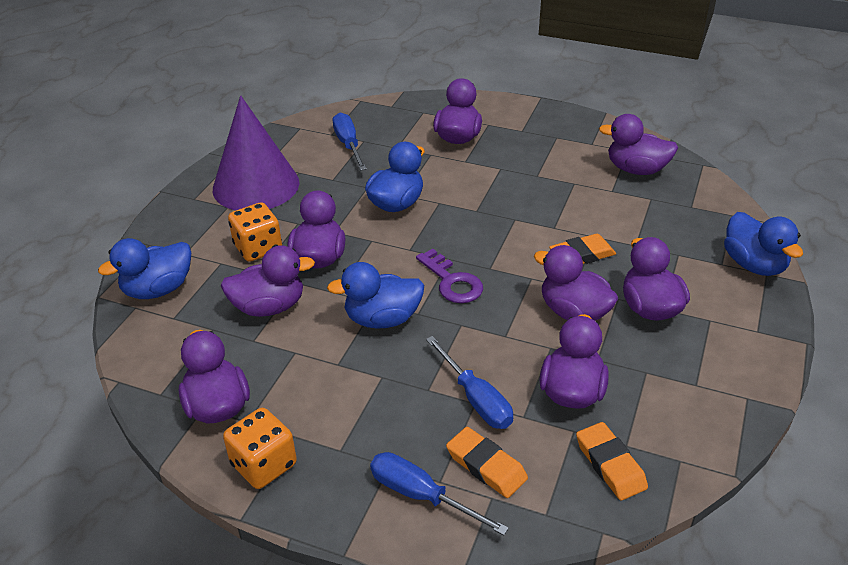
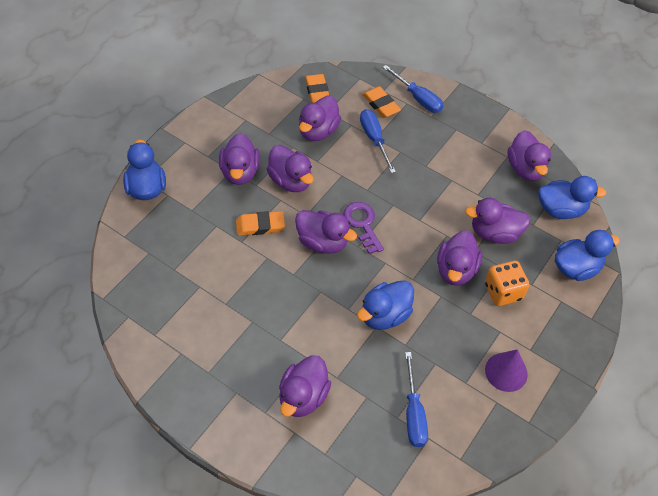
camera: 170 degrees left, 15 degrees up
purple cone [213,95,299,210] -> purple cone [485,349,528,392], size x0.53
orange dice [223,408,297,489] -> none
blue duck [327,262,424,329] -> blue duck moved to [538,176,607,219]
purple duck [599,114,678,175] -> purple duck moved to [295,210,357,254]

